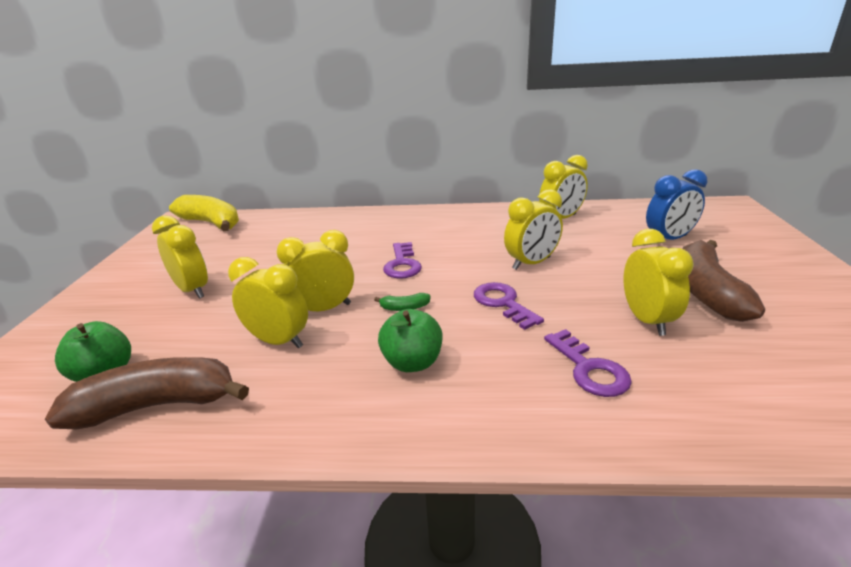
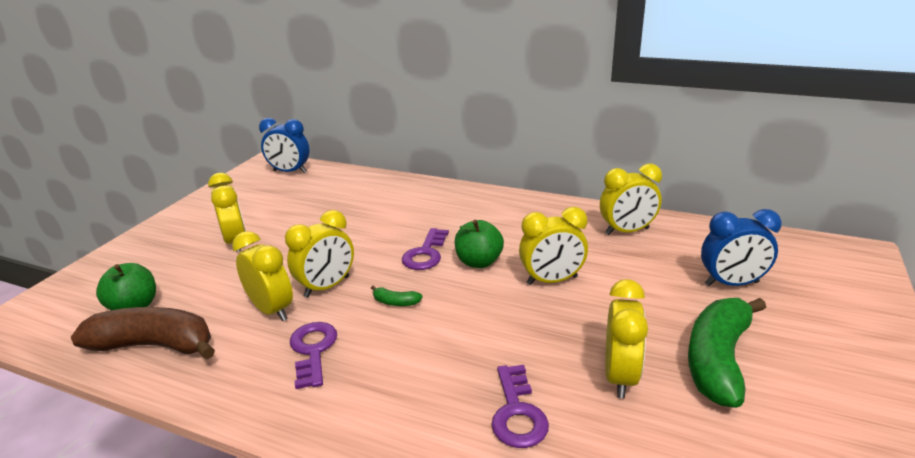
camera: 20 degrees right, 0 degrees up
yellow banana [169,195,239,231] -> blue clock [259,118,310,173]
yellow clock [277,230,354,311] -> yellow clock turned 135 degrees clockwise [285,210,354,298]
green apple [378,309,442,372] -> green apple moved to [455,220,504,268]
purple key [474,282,544,330] -> purple key moved to [290,322,337,389]
brown banana [683,240,765,322] -> green banana [688,298,766,408]

